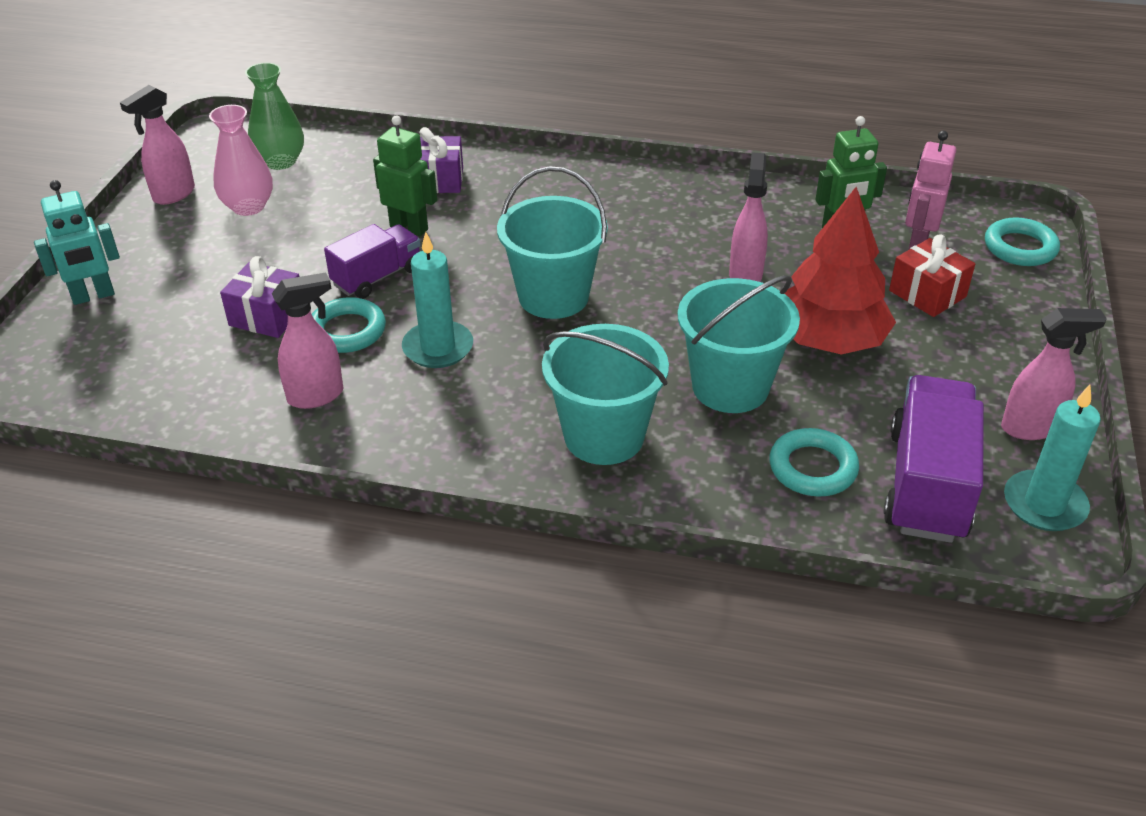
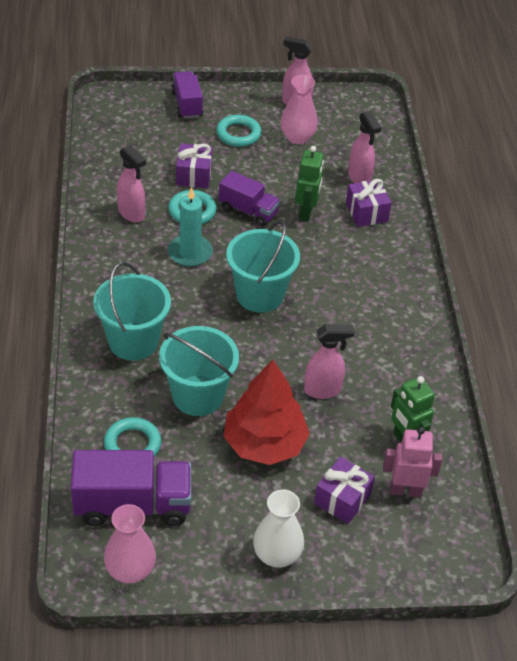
camera: 70 degrees right, 5 degrees up
turquoise robot [34,180,120,305] -> purple truck [171,71,203,119]
green vase [245,63,304,170] -> none
red gift [889,234,975,317] -> purple gift [314,457,375,524]
turquoise ring [985,217,1060,266] -> turquoise ring moved to [216,115,261,147]
pink spray bottle [1001,308,1107,440] -> pink spray bottle moved to [348,111,381,183]
turquoise candle [1004,385,1101,531] -> pink vase [104,504,156,583]
none -> white vase [253,489,304,568]

